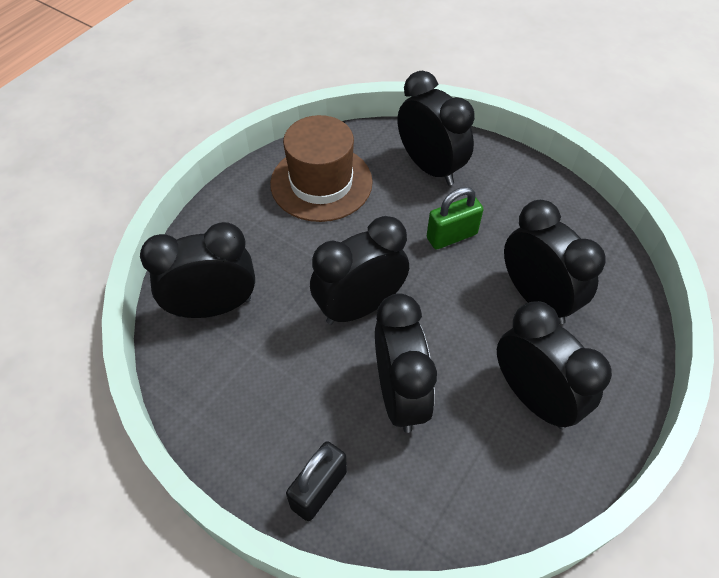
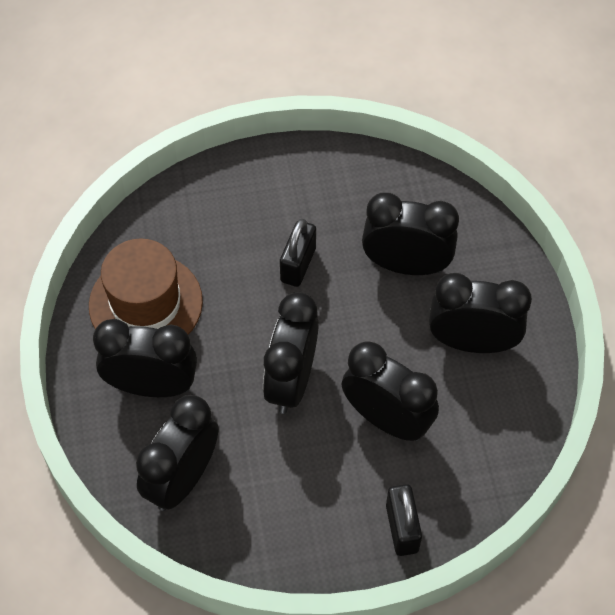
camera: 45 degrees left, 5 degrees up
black clock [398,71,475,185] -> black clock moved to [93,319,197,397]
green padlock [427,187,484,250] -> black padlock [280,219,316,287]

